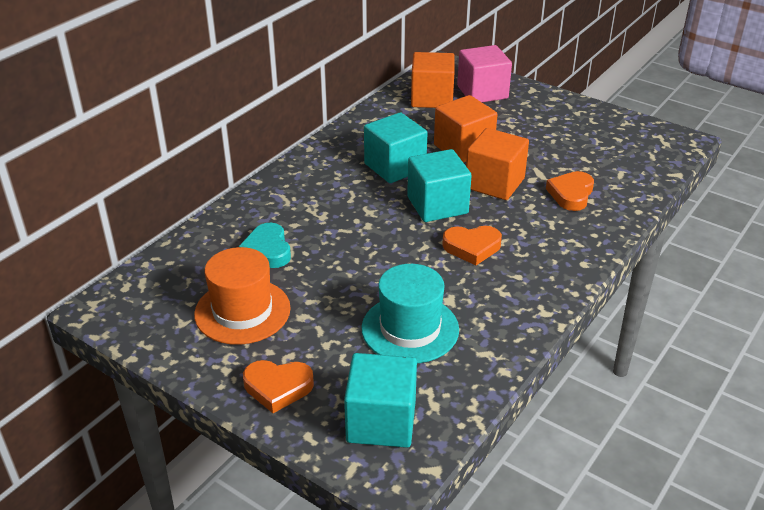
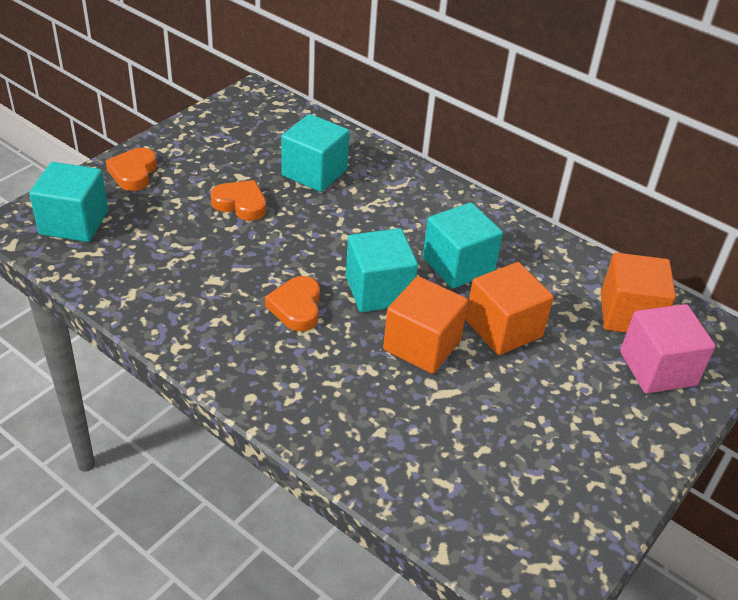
camera: 90 degrees right, 5 degrees up
orange hat [194,247,291,345] -> none
turquoise heart [239,223,291,268] -> turquoise cube [281,114,349,192]
turquoise hat [362,264,459,363] -> none
orange heart [546,171,594,211] -> orange heart moved to [211,180,266,221]

